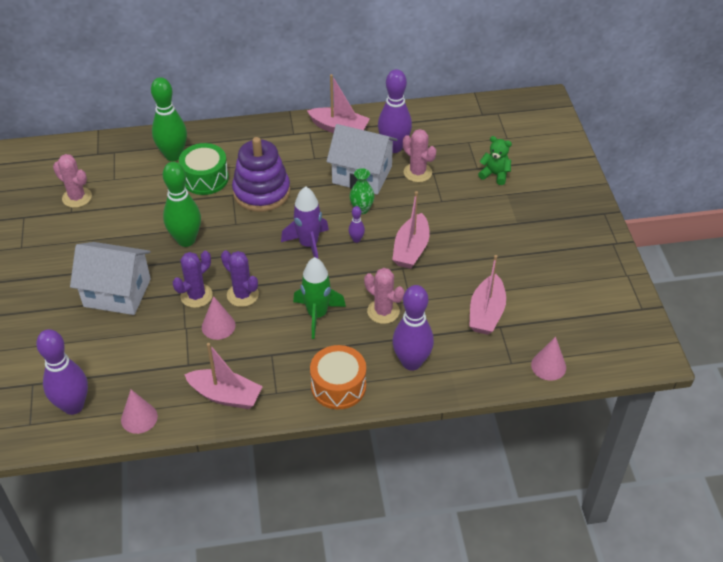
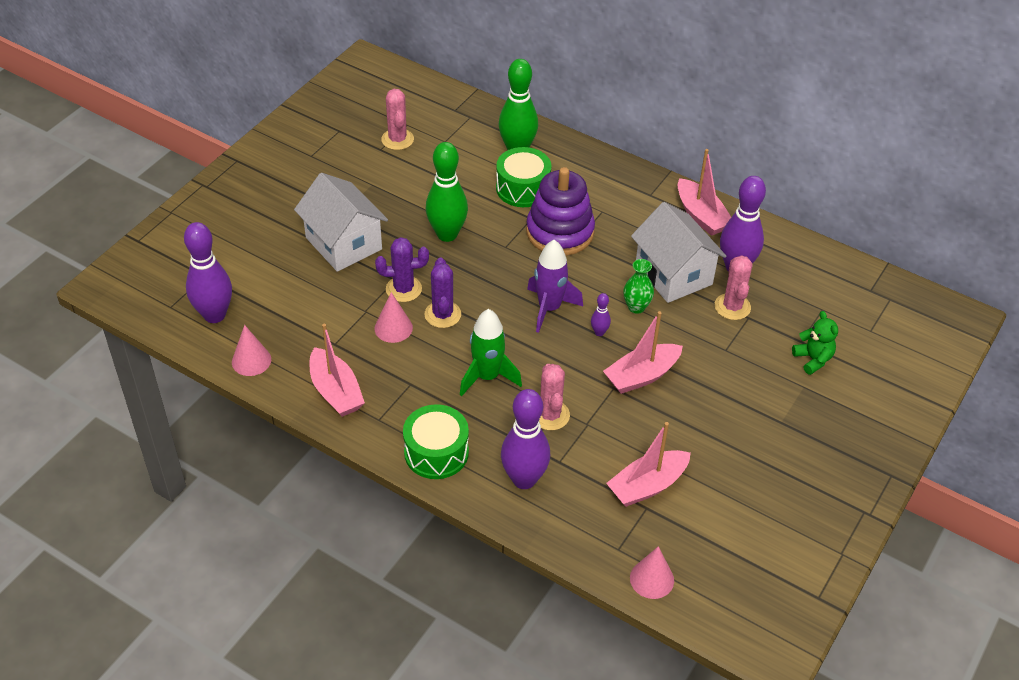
camera: 40 degrees right, 0 degrees up
orange drum [310,345,366,409] -> green drum [403,404,469,479]

